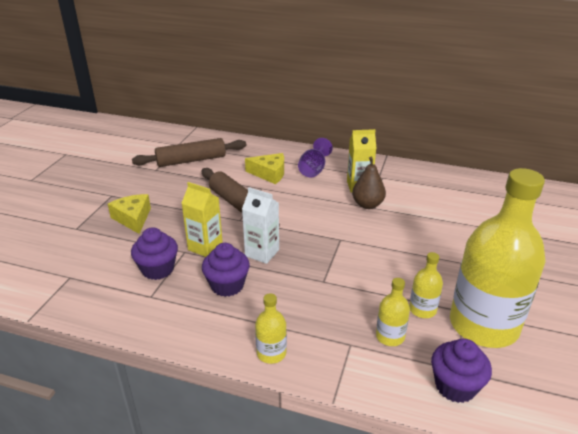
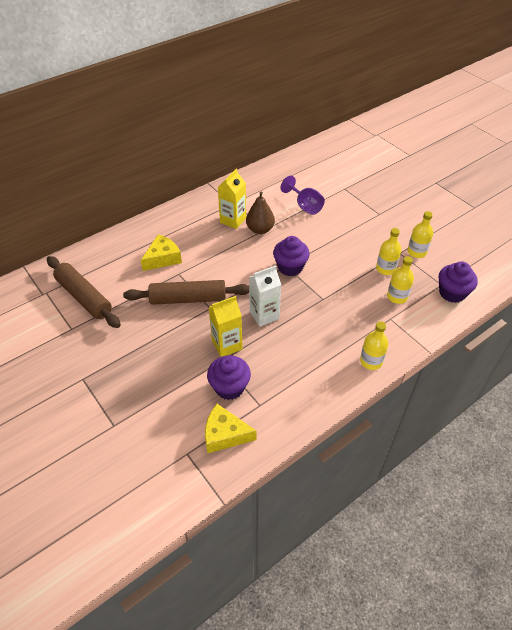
camera: 55 degrees left, 15 degrees up
yellow cheese [108,194,151,234] -> yellow cheese moved to [205,404,257,453]
brown rolling pin [132,138,246,167] -> brown rolling pin turned 60 degrees counterclockwise [47,256,121,328]
purple cupcake [202,243,250,297] -> purple cupcake moved to [273,236,310,276]
purple goblet [298,138,333,177] -> purple goblet moved to [281,176,325,215]
yellow bottle [450,168,546,348] -> yellow bottle [407,211,433,258], size x0.41

